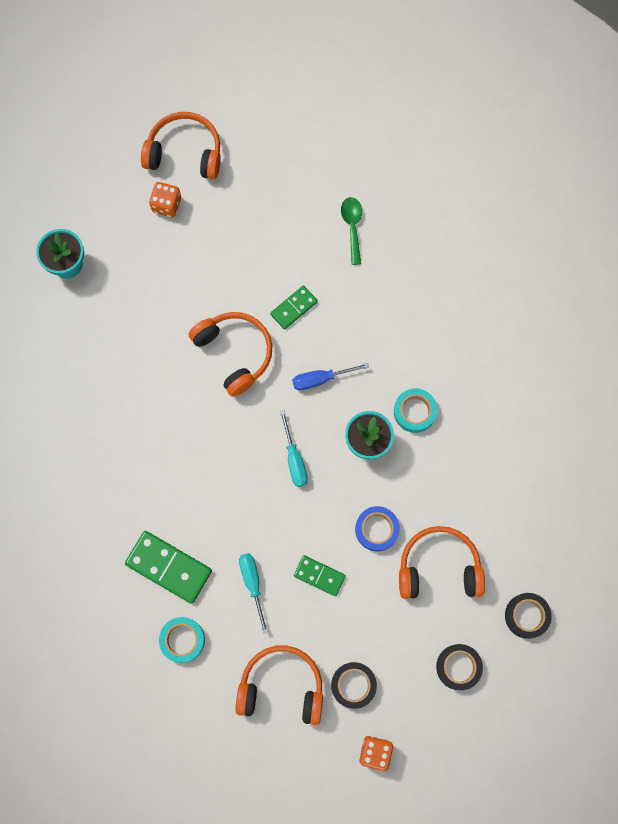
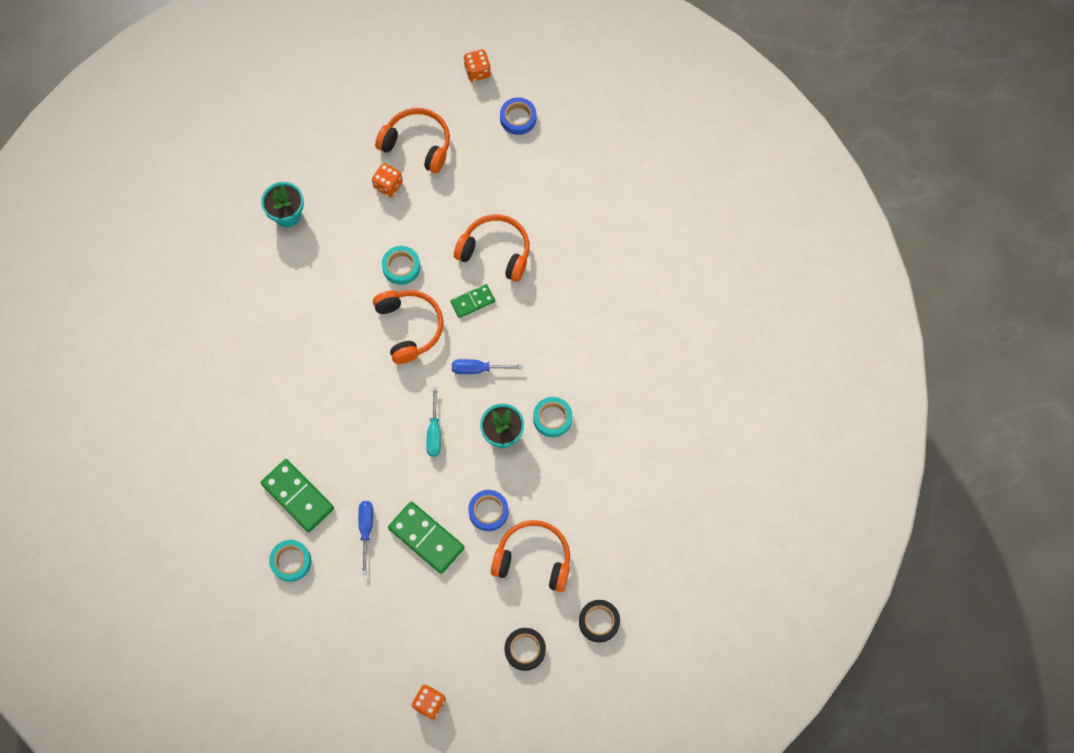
camera: 15 degrees right, 5 degrees down
orange headphones [235,645,323,725] -> orange headphones moved to [454,214,530,282]
turquoise screwdriver [239,553,268,634] -> blue screwdriver [358,501,373,574]
green domino [294,555,346,596] -> green domino [388,502,465,574], size x1.68
black tape [331,662,377,709] -> none
green spoon [341,197,362,265] -> none
none -> turquoise tape [382,246,420,285]
none -> orange dice [464,50,491,82]
none -> blue tape [500,97,536,135]

